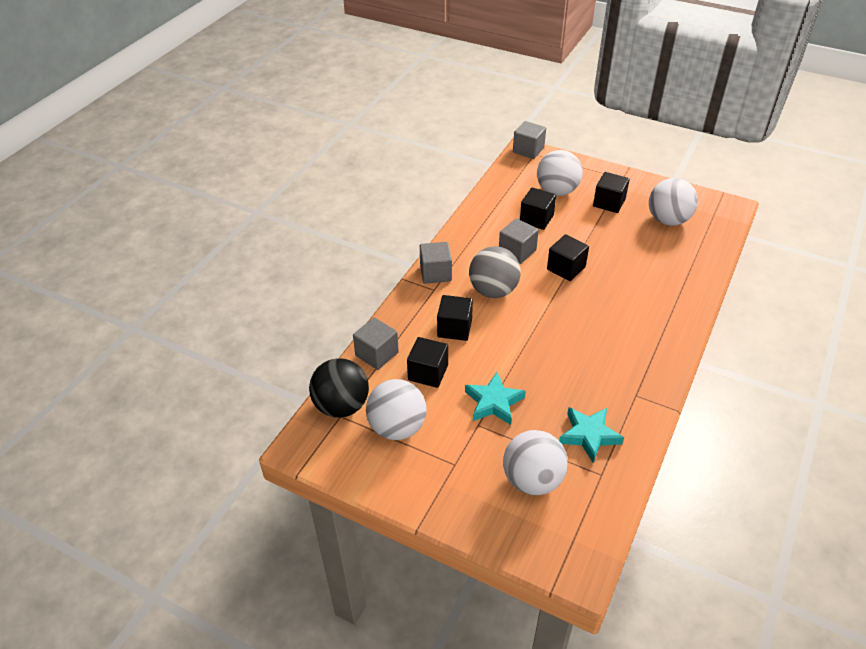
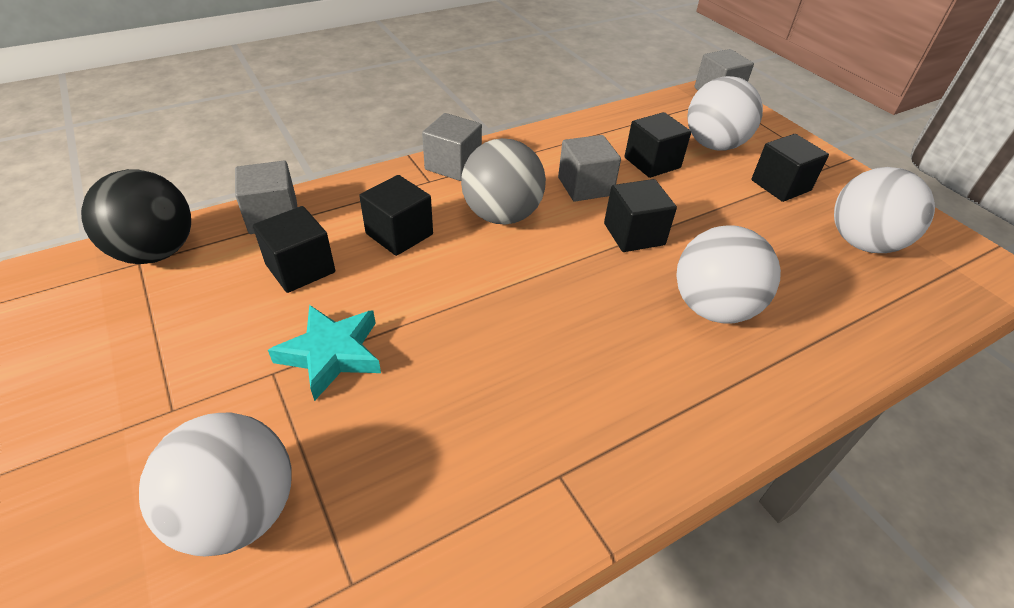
camera: 30 degrees right, 0 degrees up
white ball [366,379,427,440] -> white ball moved to [676,225,781,324]
turquoise star [559,407,624,463] -> none

